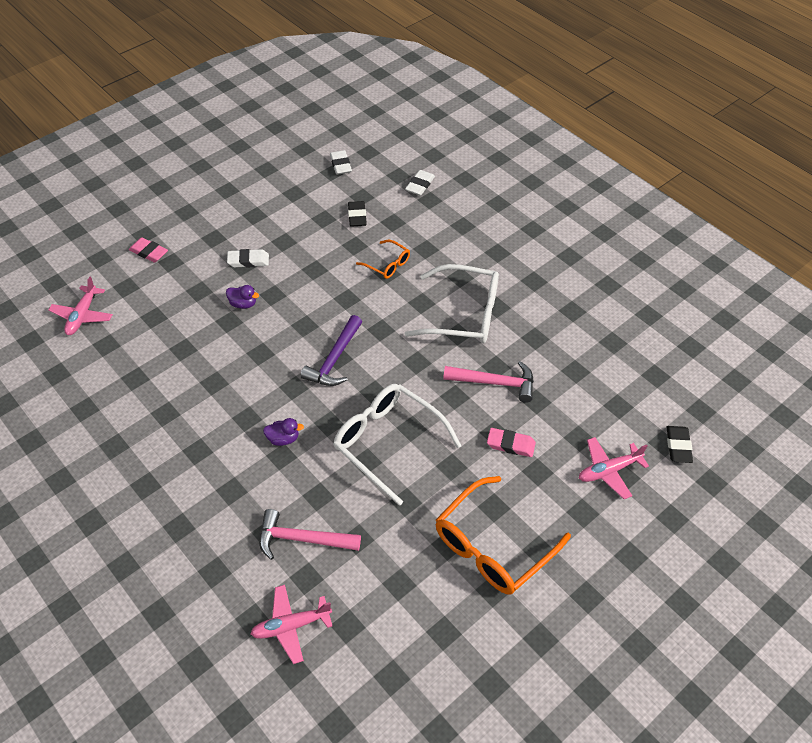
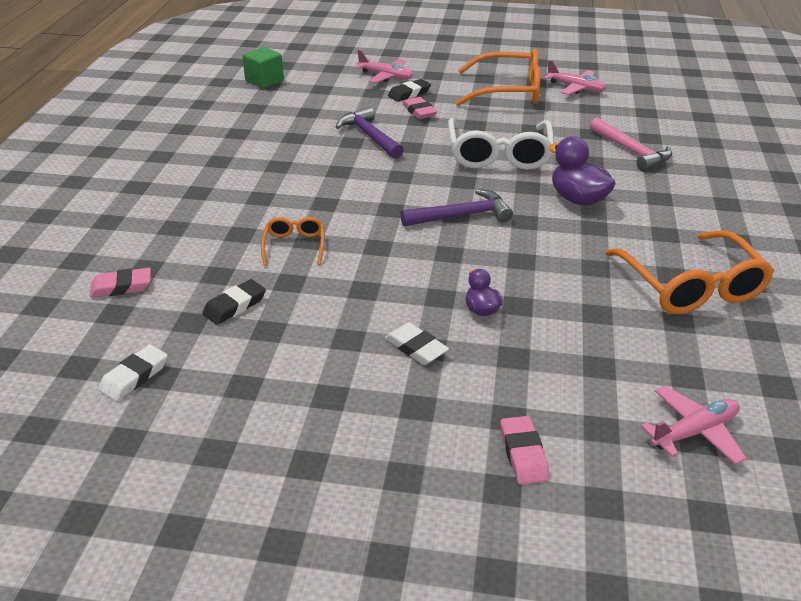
camera: 130 degrees left, 15 degrees down
pink plane [251,585,332,664] -> pink plane moved to [544,60,606,95]
purple duck [263,418,304,446] -> purple duck [549,136,616,206], size x1.79
white eraser [405,170,435,196] -> pink eraser [90,268,151,298]
white glasses [405,264,499,343] -> none
pink hammer [443,361,534,403] -> purple hammer [336,107,404,159]
black eraser [667,426,693,463] -> black eraser moved to [388,79,431,102]
none -> green cube [242,47,284,88]
none -> orange glasses [605,230,774,314]

